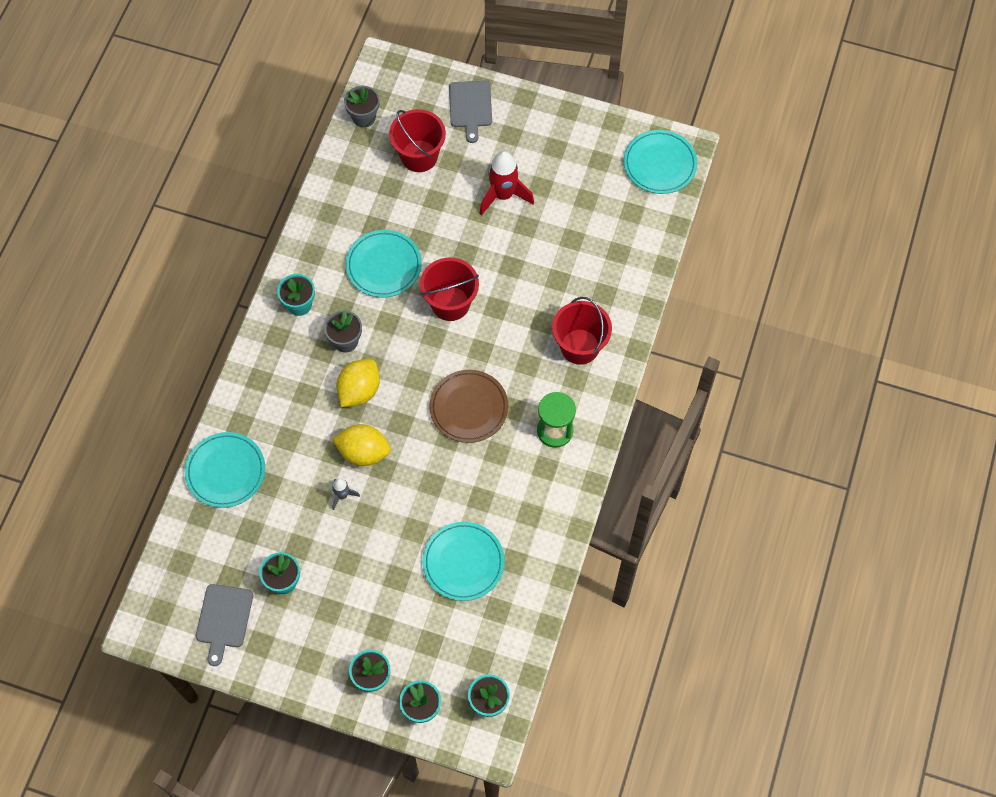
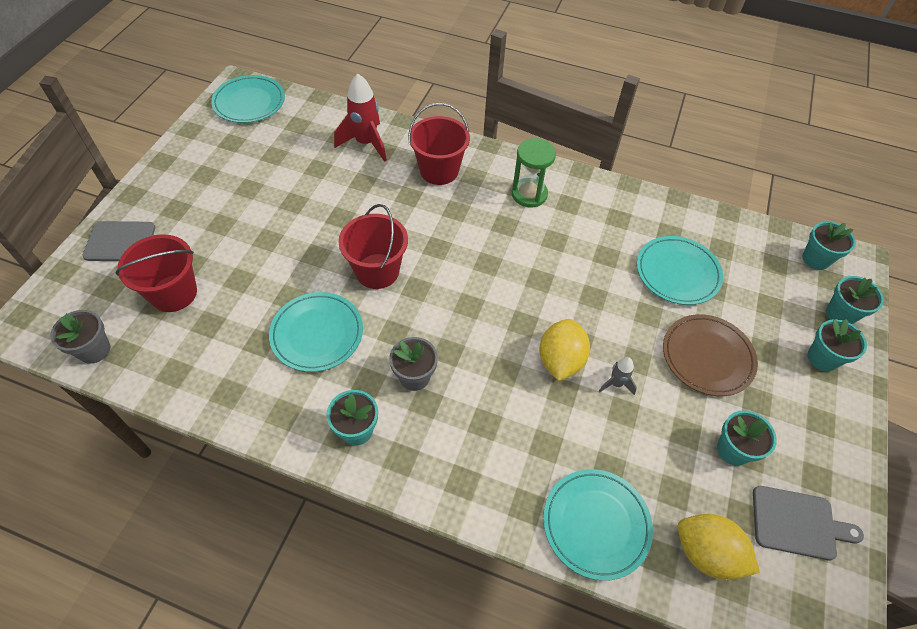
camera: 90 degrees left, 10 degrees down
yellow lemon [336,359,380,407] -> yellow lemon moved to [677,514,760,580]
brown plate [429,370,508,443] -> brown plate moved to [663,314,758,396]
red rocket [479,151,534,215] -> red rocket moved to [334,74,387,162]

